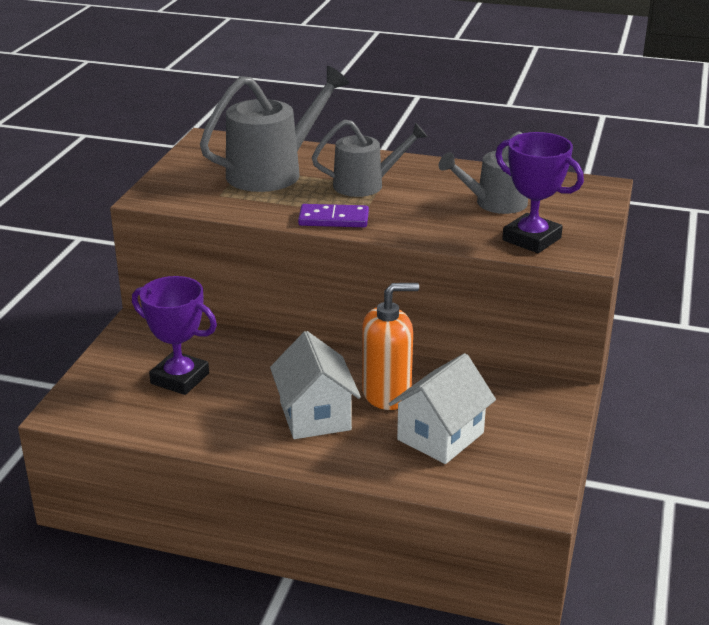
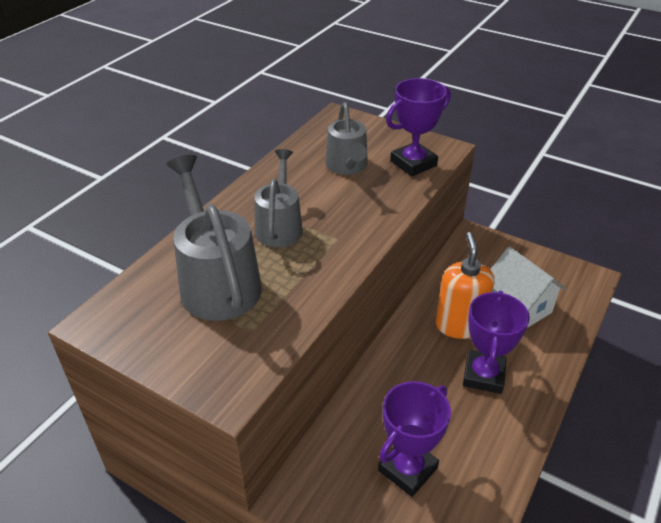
camera: 75 degrees left, 10 degrees up
white house [270,331,361,439] -> purple trophy [463,291,530,394]
purple domino [298,204,369,227] -> none

